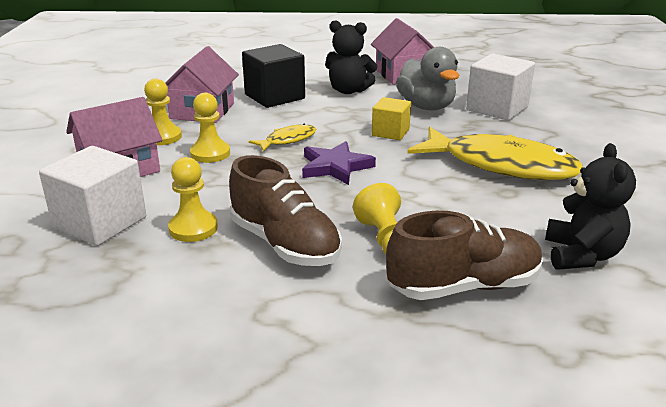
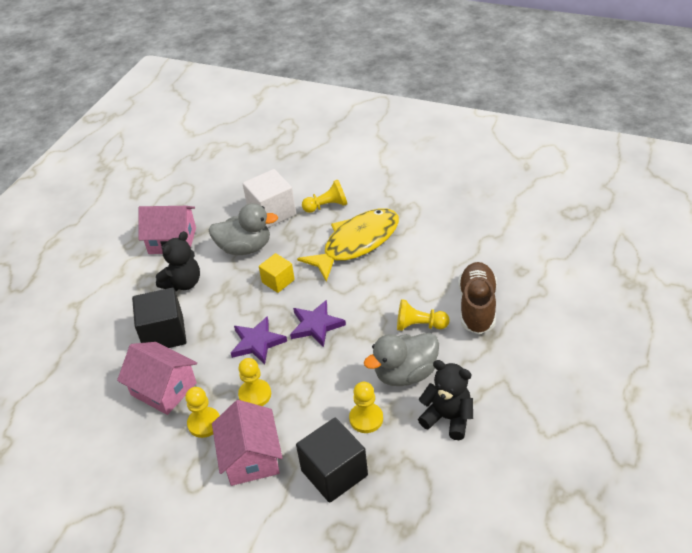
camera: 65 degrees left, 15 degrees up
white cube [39,146,146,246] -> black cube [296,418,368,503]
brown shoe [229,155,342,266] -> grey duck [364,333,439,386]
yellow fish [249,123,316,152] -> purple star [231,316,287,365]
black teddy bear [545,143,636,270] -> black teddy bear moved to [418,360,473,440]
none -> yellow pawn [302,180,347,213]

